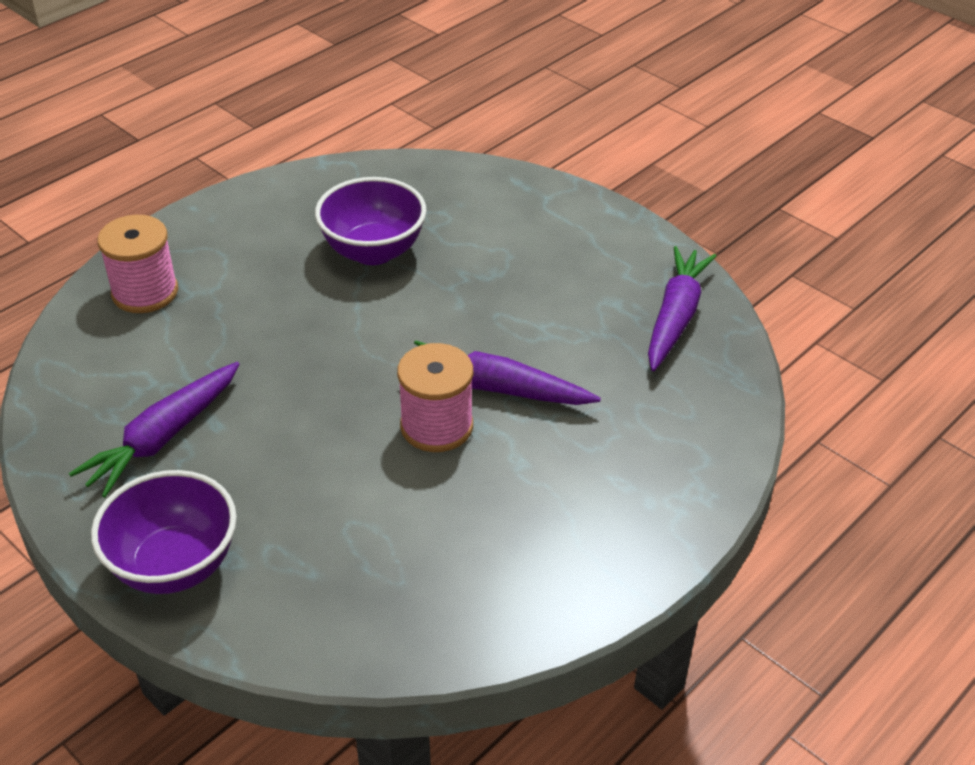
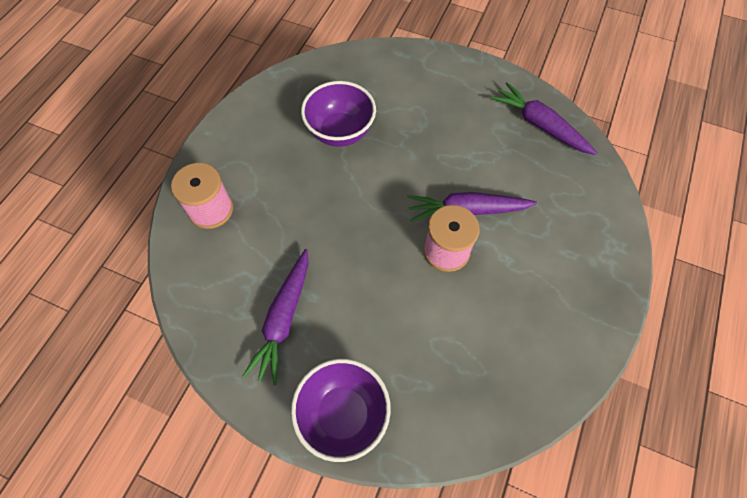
camera: 20 degrees left, 20 degrees up
purple carrot [648,246,716,371] -> purple carrot turned 45 degrees counterclockwise [491,82,597,155]

